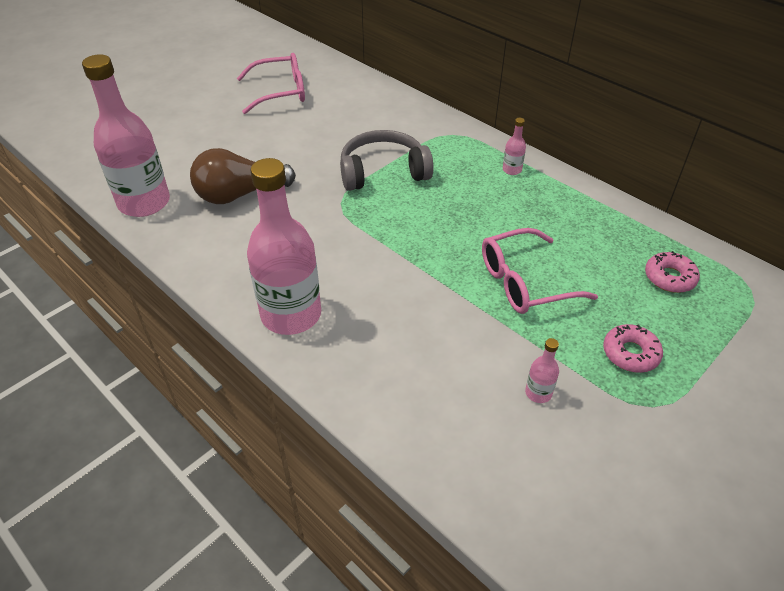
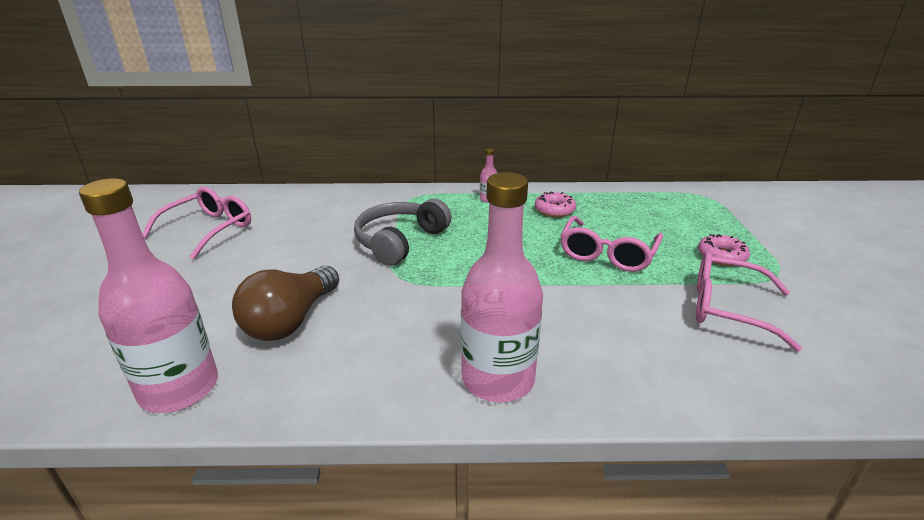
camera: 45 degrees left, 15 degrees down
pink bottle [525,338,559,403] -> pink glasses [696,252,802,352]
pink donut [645,251,700,293] -> pink donut moved to [535,192,576,217]

